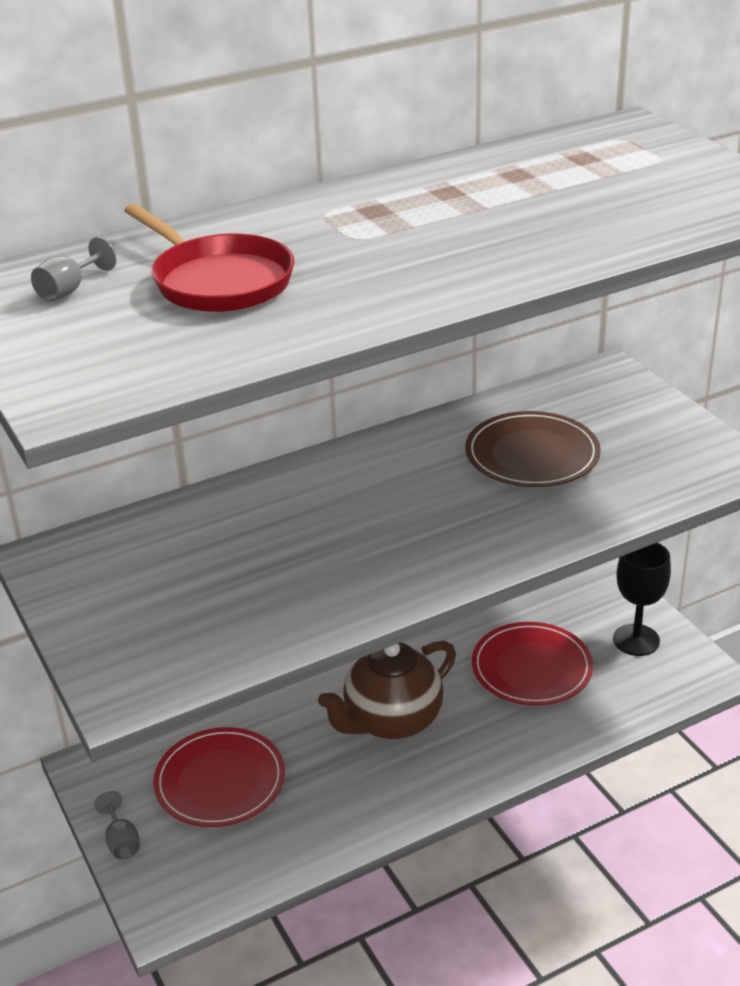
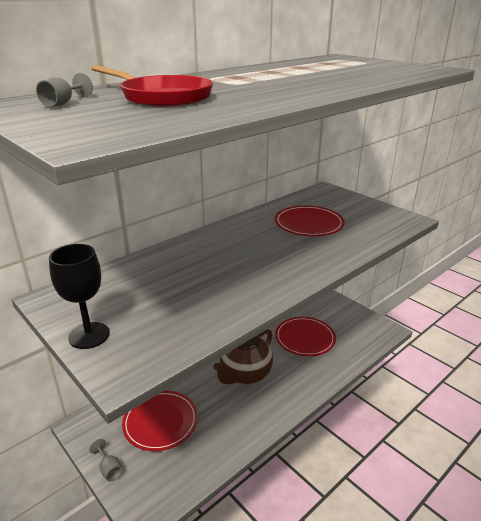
camera: 15 degrees left, 5 degrees down
brown plate [465,411,601,487] -> red plate [275,205,345,236]
black goblet [613,543,671,656] -> black goblet moved to [49,244,110,349]

